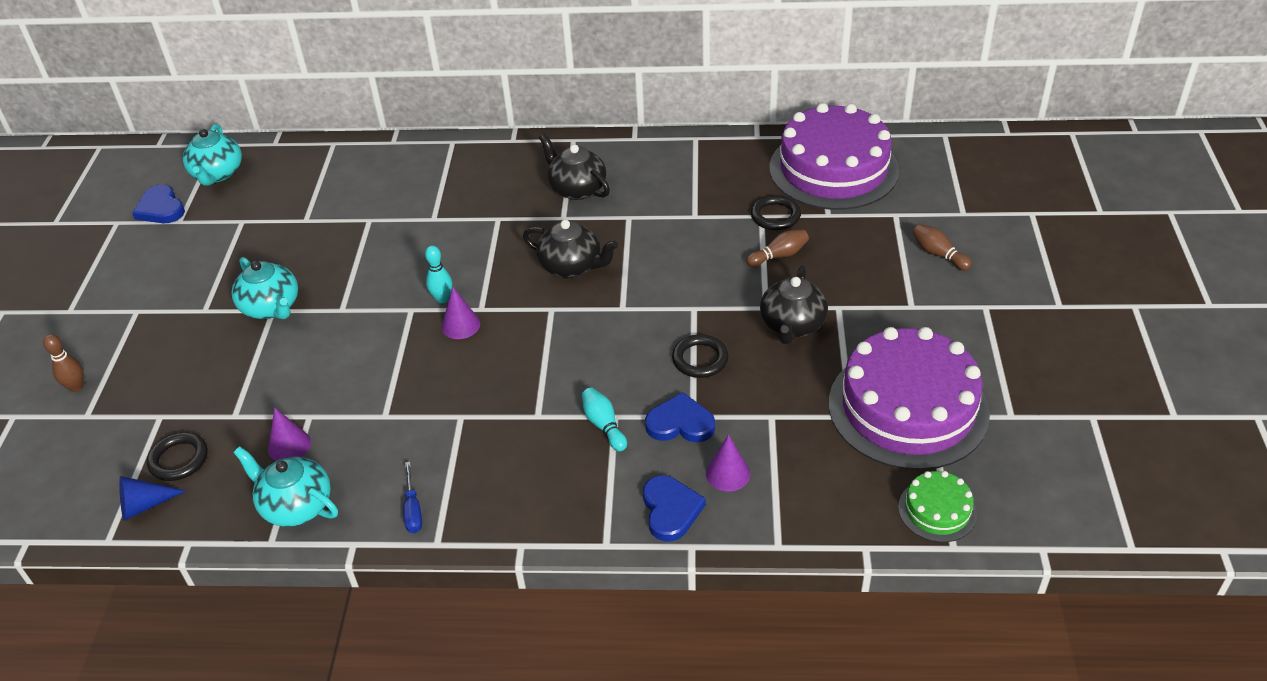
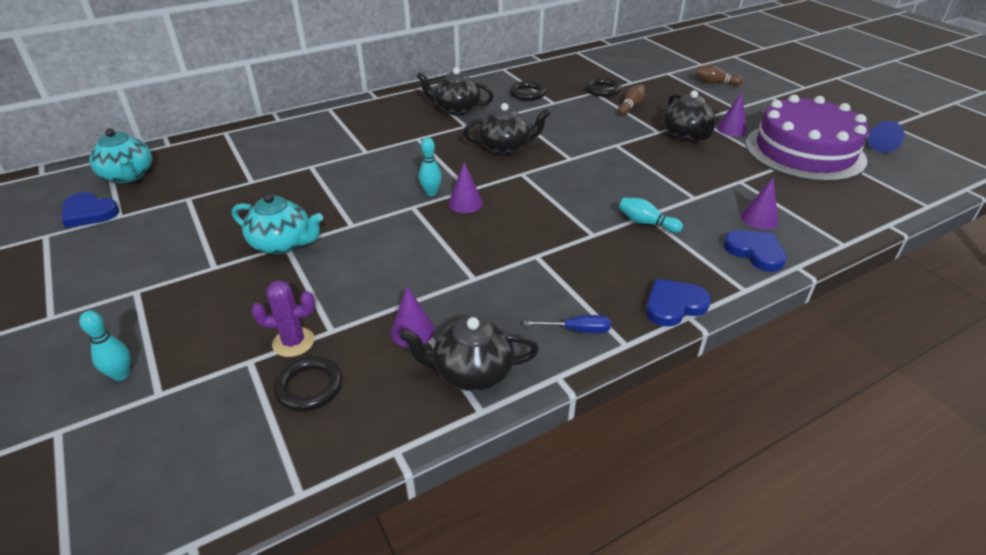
camera: 35 degrees left, 5 degrees down
brown bowling pin [43,334,84,392] -> turquoise bowling pin [79,311,131,381]
blue cone [119,476,186,521] -> blue cone moved to [868,121,905,153]
turquoise teapot [233,446,338,527] -> black teapot [399,316,539,391]
blue screwdriver [403,462,422,533] -> blue screwdriver turned 45 degrees counterclockwise [524,315,611,333]
blue heart [645,392,715,442] -> blue heart moved to [646,279,711,327]
black ring [672,334,729,378] -> black ring moved to [510,81,546,101]
purple cake [769,103,899,210] -> none
green cake [898,471,977,542] -> none
none -> purple cactus [251,280,315,357]
none -> purple cone [717,92,747,136]

